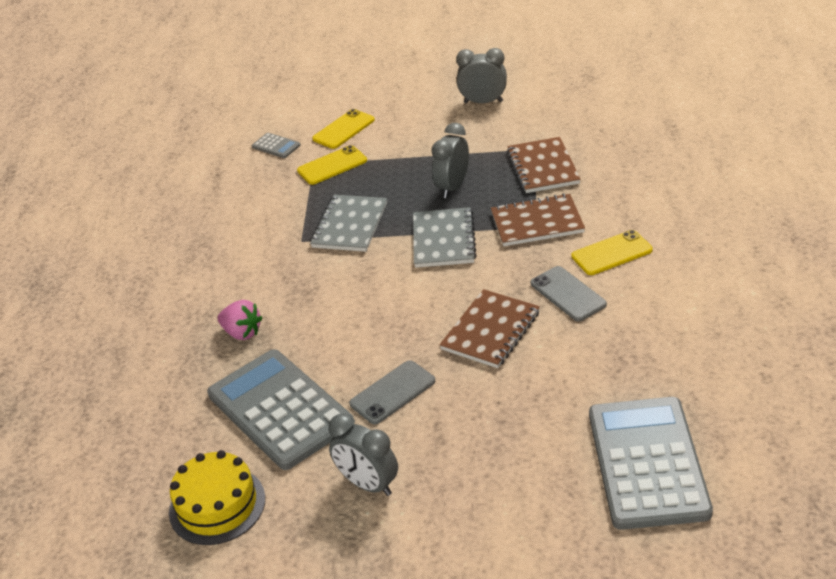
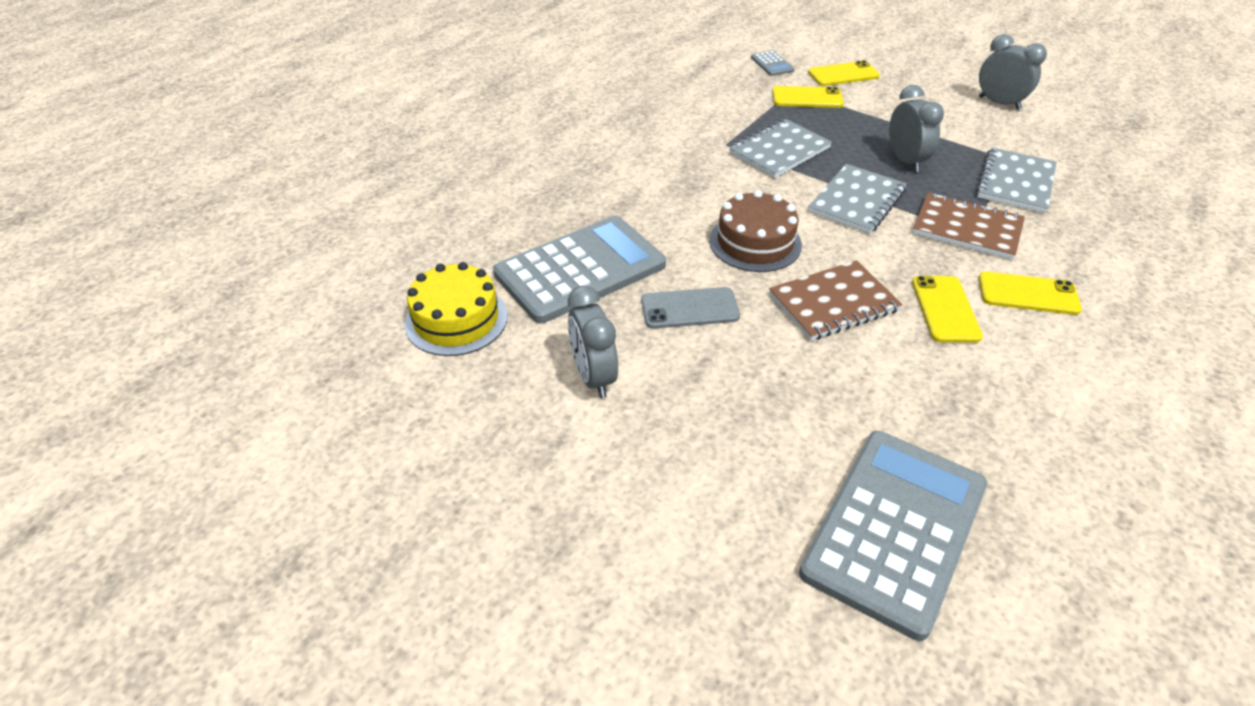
camera: 30 degrees right, 5 degrees up
grey calculator [207,349,353,470] -> grey calculator turned 60 degrees clockwise [493,216,666,324]
pink strawberry [218,300,262,340] -> none
grey clock [431,123,469,198] -> grey clock turned 105 degrees clockwise [889,85,944,172]
brown notebook [507,137,581,193] -> grey notebook [976,148,1057,213]
grey phone [531,266,607,321] -> yellow phone [912,276,983,343]
none -> brown cake [709,190,802,272]

